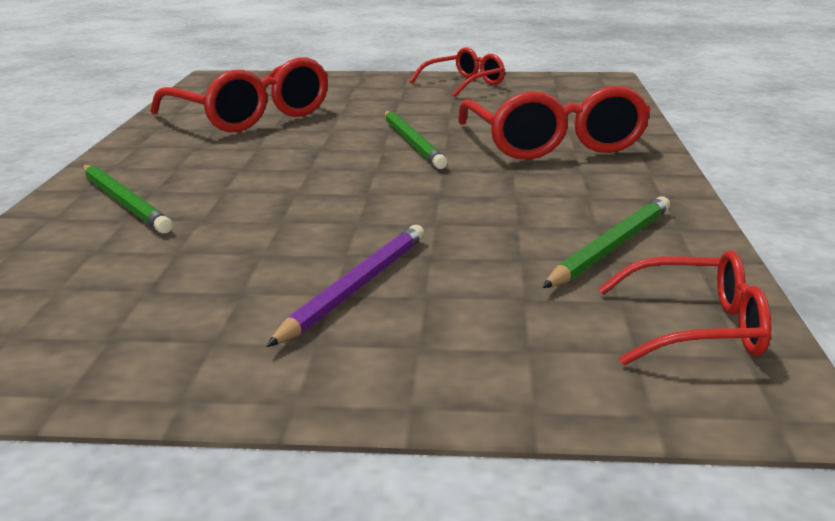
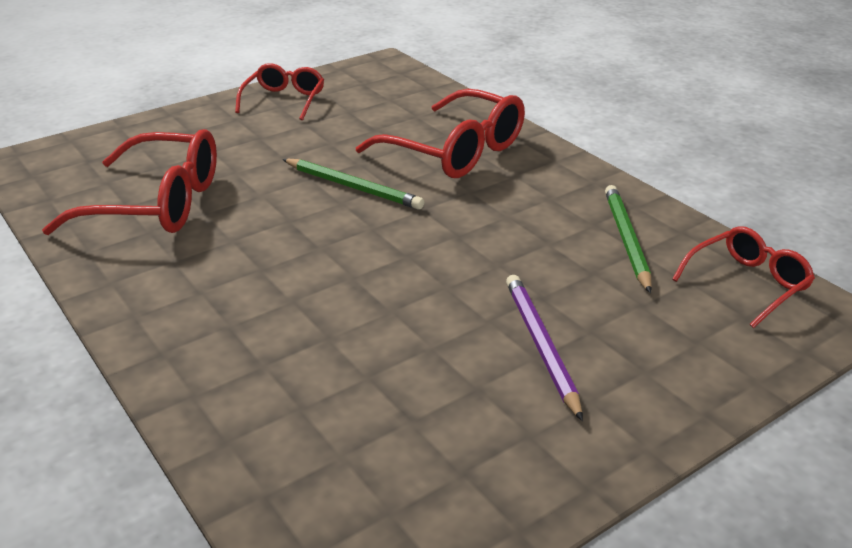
camera: 40 degrees left, 10 degrees up
green pencil [83,165,173,233] -> none

